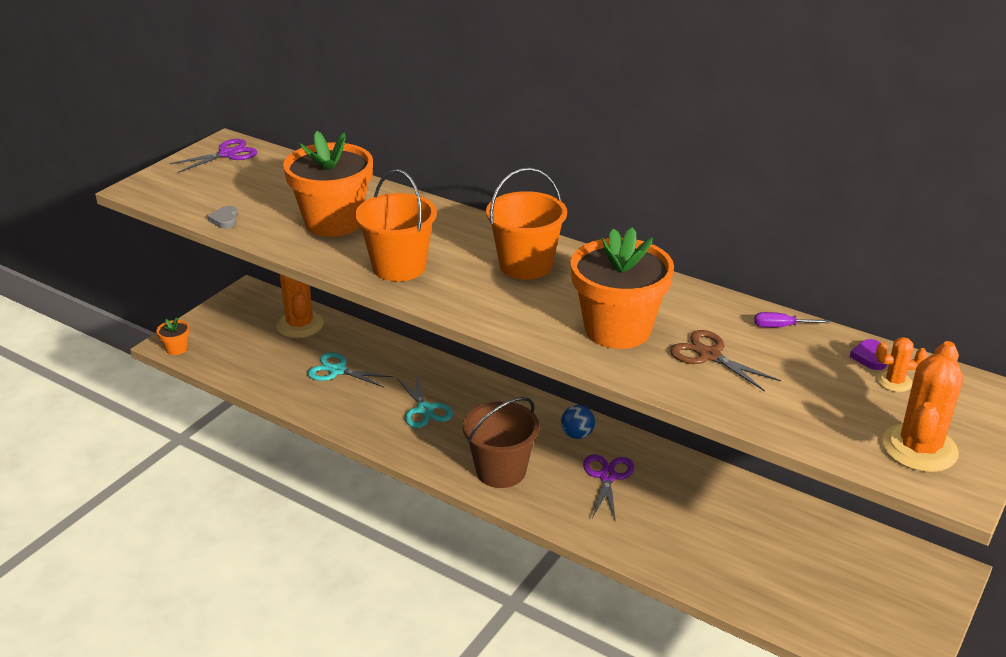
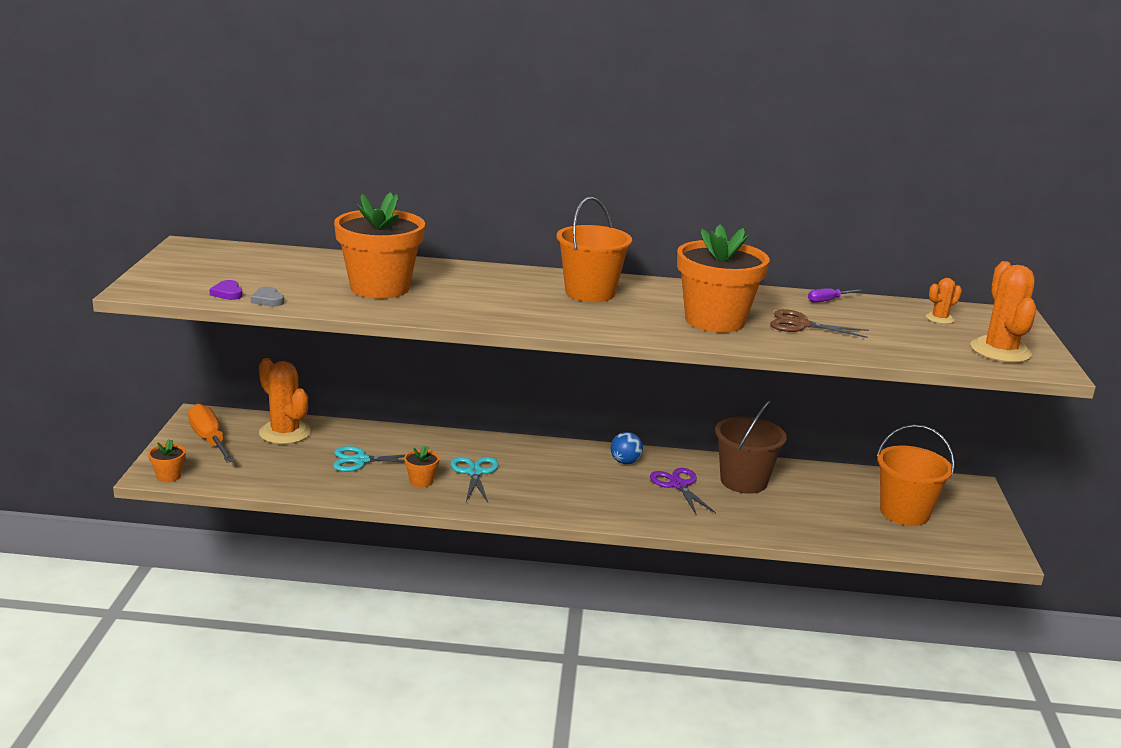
camera: 30 degrees left, 10 degrees down
purple scissors [169,139,257,173] -> none
orange bucket [355,169,437,282] -> orange bucket moved to [877,424,955,526]
turquoise scissors [397,375,453,428] -> turquoise scissors turned 135 degrees counterclockwise [450,457,499,502]
brown bucket [463,397,539,488] -> brown bucket moved to [715,400,787,494]
purple heart [850,339,887,370] -> purple heart moved to [209,280,243,300]
none -> orange screwdriver [188,404,235,463]
none -> orange flower pot [404,445,439,487]

